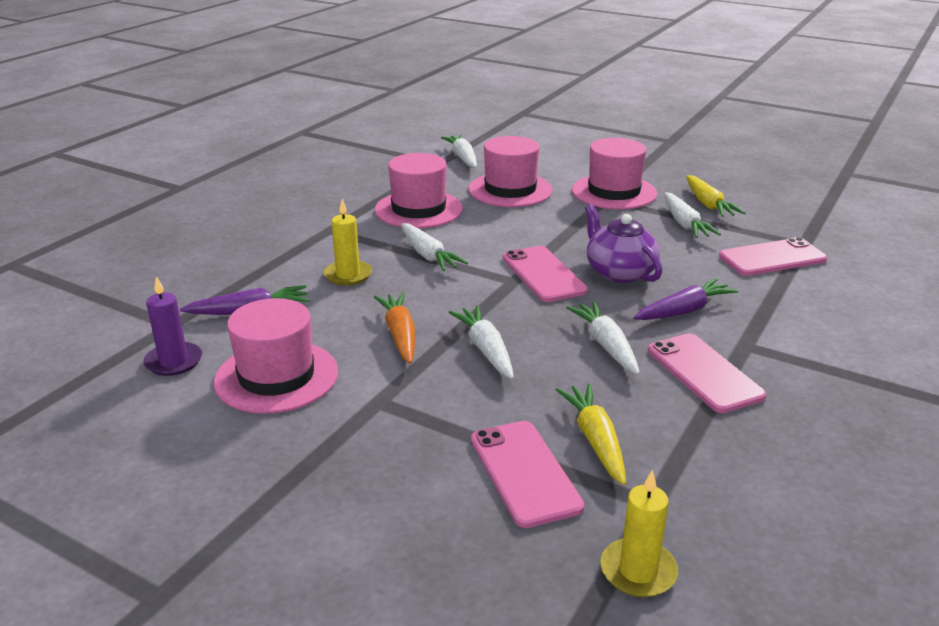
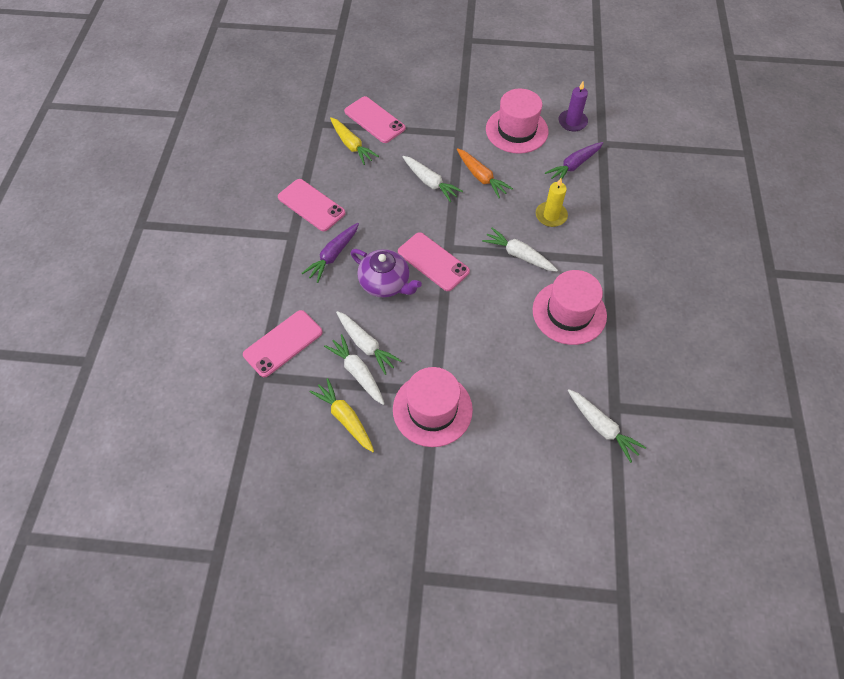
camera: 155 degrees right, 30 degrees up
pink hat [468,136,553,207] -> none
white carrot [566,301,640,375] -> white carrot moved to [336,311,402,375]
yellow candle [601,470,678,597] -> none

